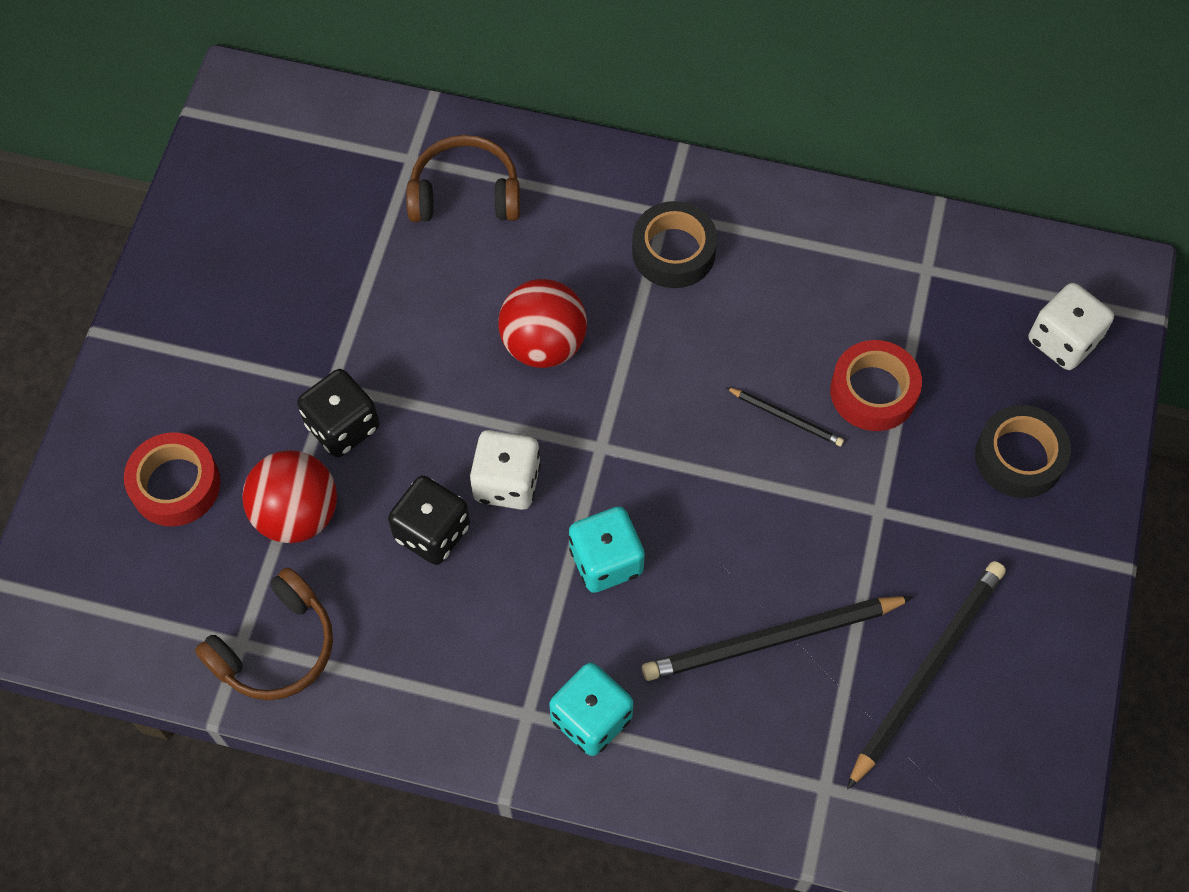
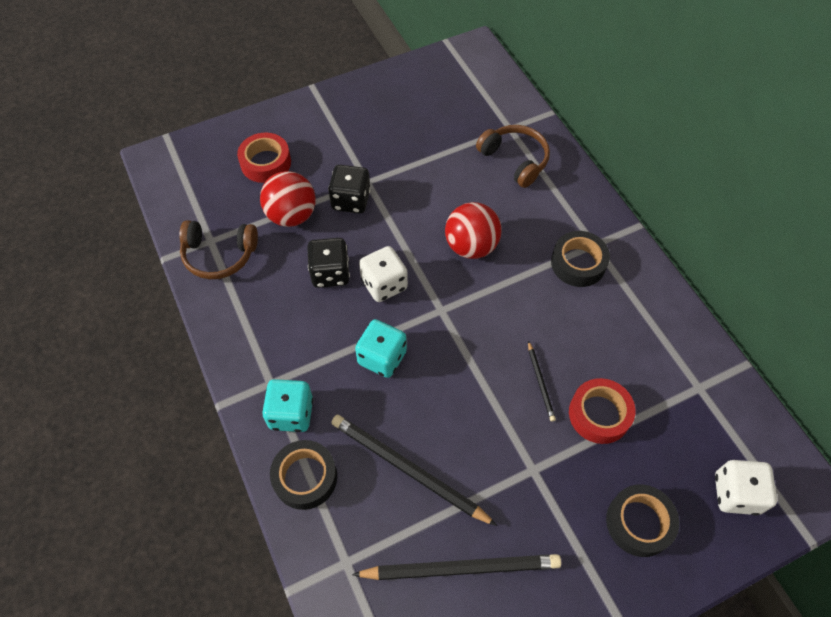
camera: 50 degrees right, 5 degrees down
none -> black tape [270,440,337,510]

